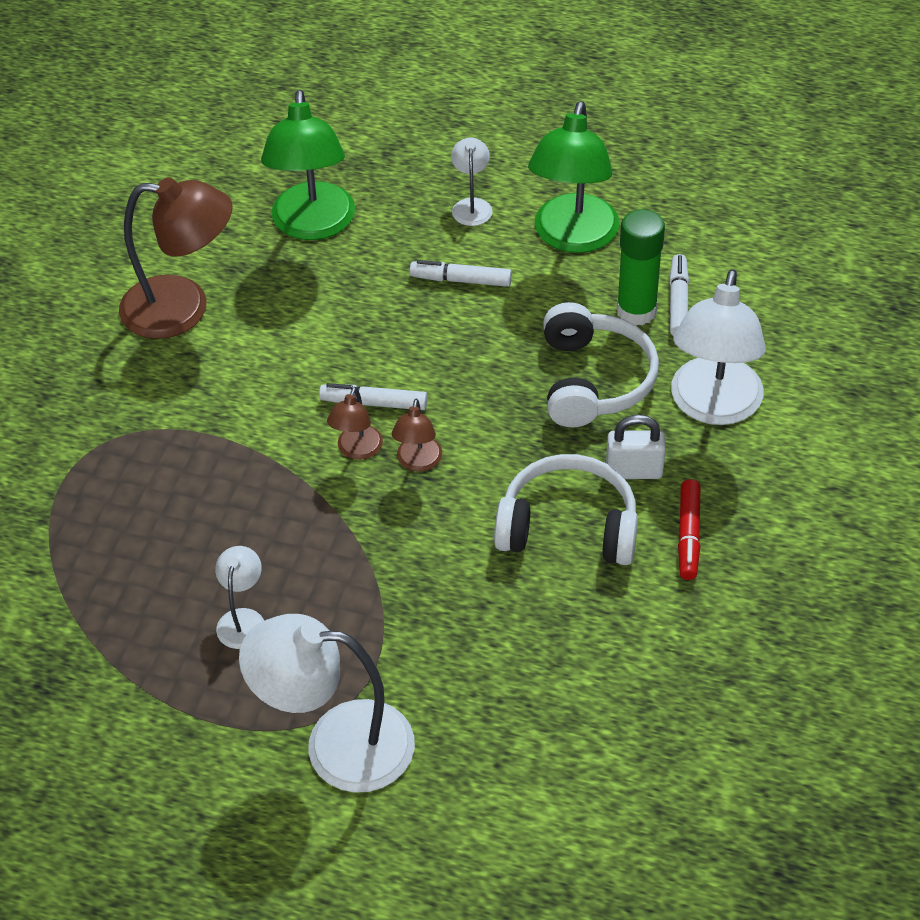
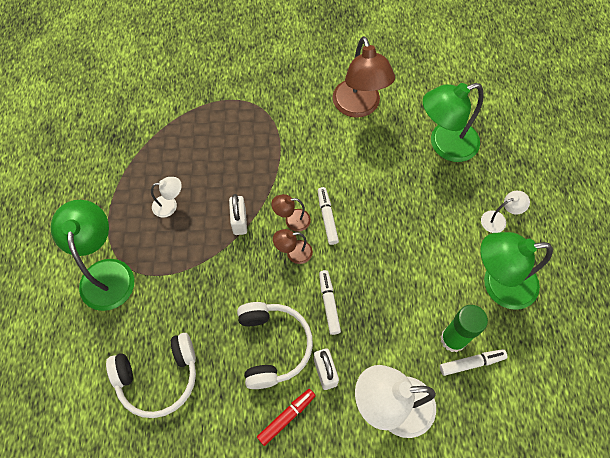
camera: 70 degrees right, 15 degrees up
white lamp [239,614,415,793] -> green lamp [51,200,134,311]
white marker [410,260,512,287] -> white marker moved to [319,270,341,335]
white headphones [543,302,659,427] -> white headphones moved to [106,333,196,418]
red marker [678,479,700,580] -> red marker turned 150 degrees clockwise [257,389,316,446]
none -> white padlock [229,194,247,235]

